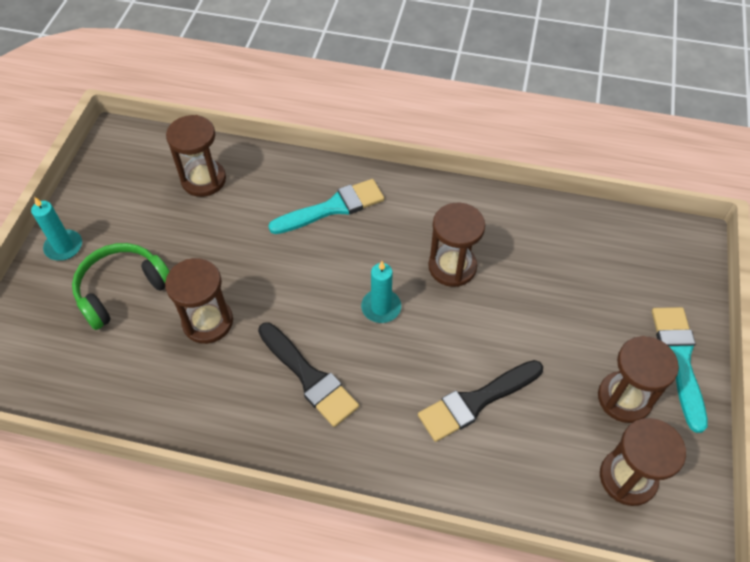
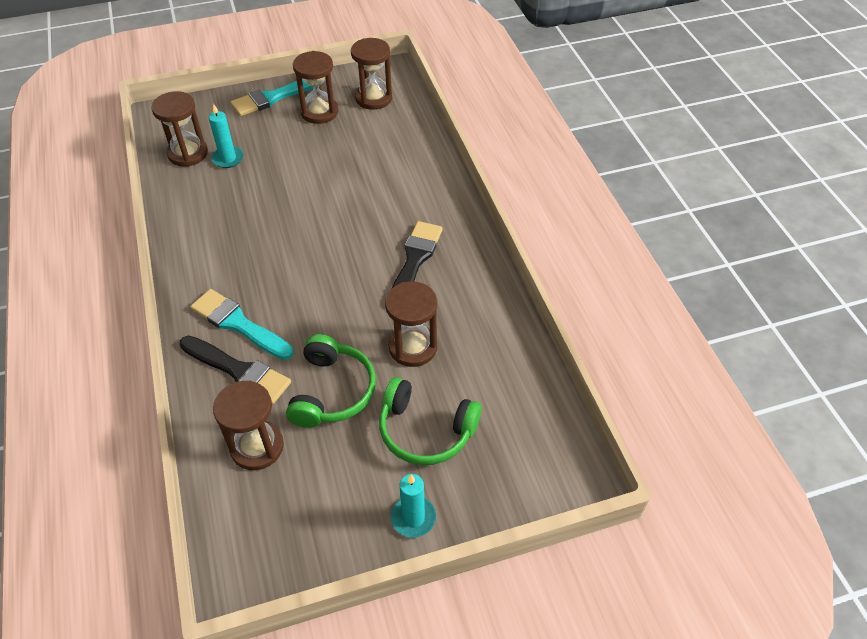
camera: 120 degrees left, 5 degrees down
turquoise candle [361,261,401,323] -> turquoise candle moved to [209,104,244,168]
black brush [418,360,543,442] -> black brush moved to [180,336,291,404]
brown hourglass [428,202,485,287] -> brown hourglass moved to [151,91,208,167]
none -> green headphones [286,334,376,428]

